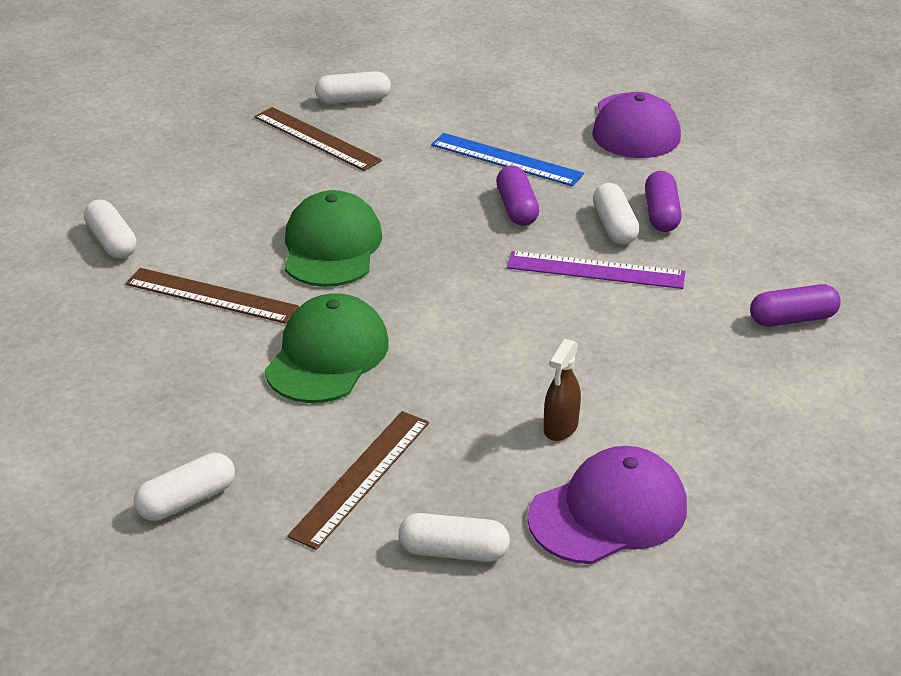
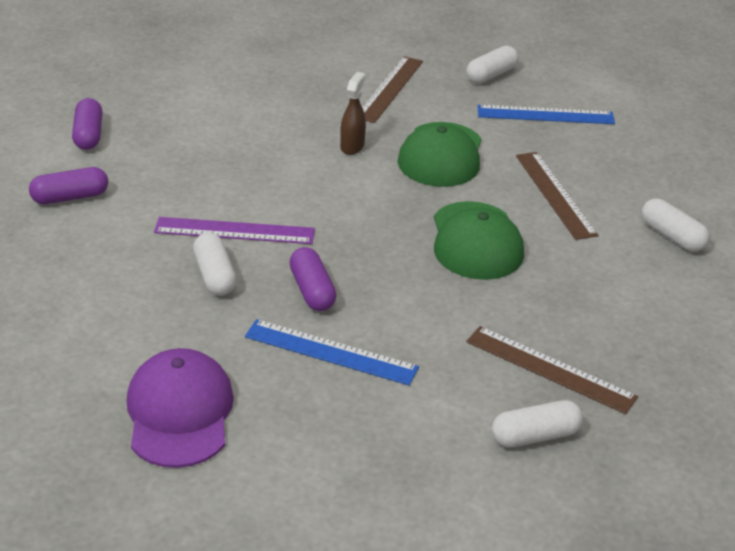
camera: 170 degrees right, 0 degrees up
brown ruler [125,268,299,324] -> brown ruler turned 60 degrees clockwise [516,152,598,240]
white capsule [398,513,510,562] -> none
purple cap [527,446,687,564] -> none
brown spray bottle [544,338,581,441] -> brown spray bottle moved to [340,72,366,155]
purple capsule [645,171,682,232] -> purple capsule moved to [72,98,103,150]
none -> blue ruler [477,105,615,124]

